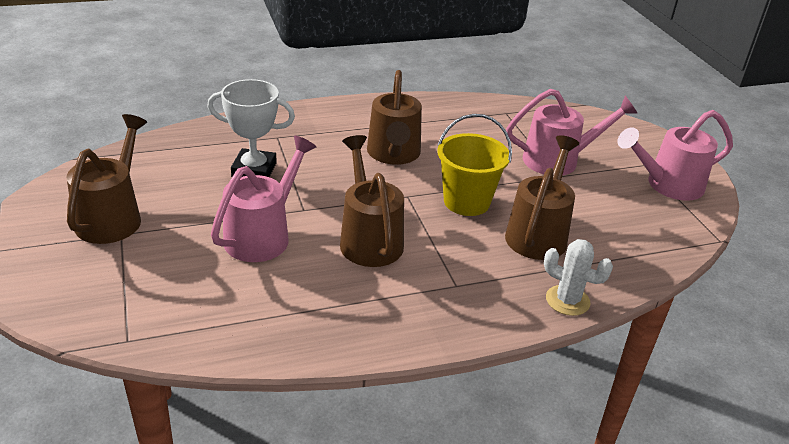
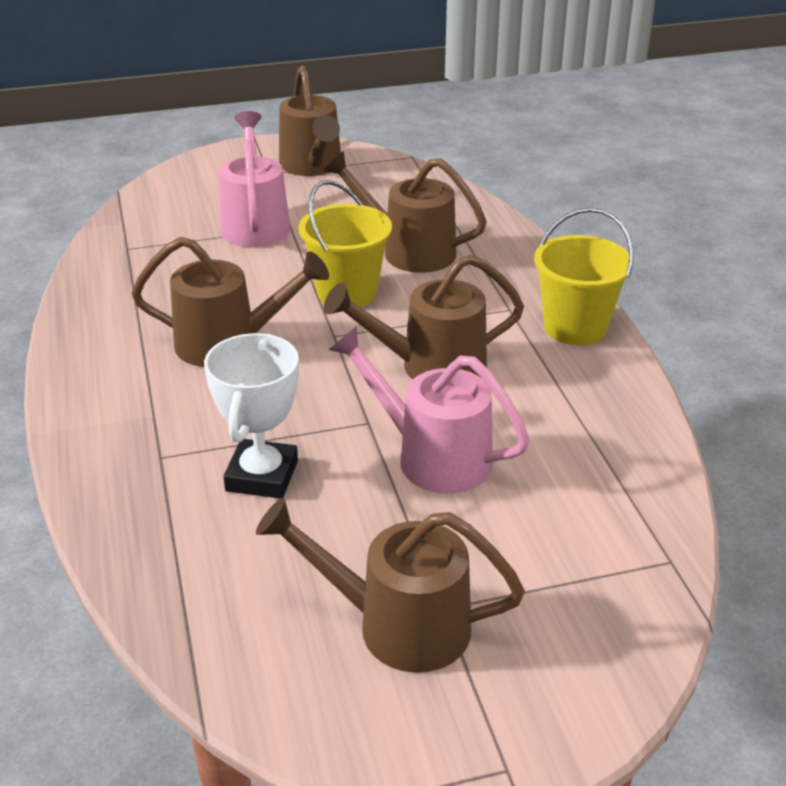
camera: 85 degrees left, 0 degrees up
white cactus [544,239,613,316] -> none
pink watering can [617,110,733,201] -> brown watering can [279,65,341,176]
none -> yellow bucket [534,208,634,345]

